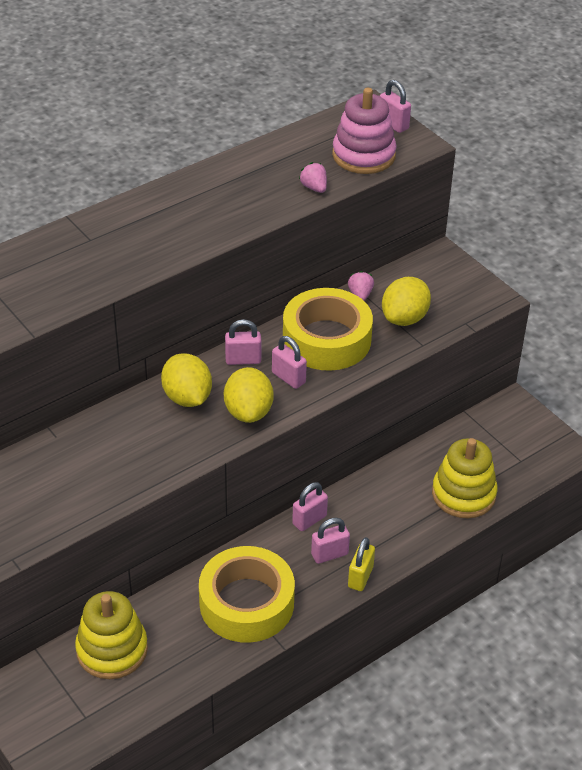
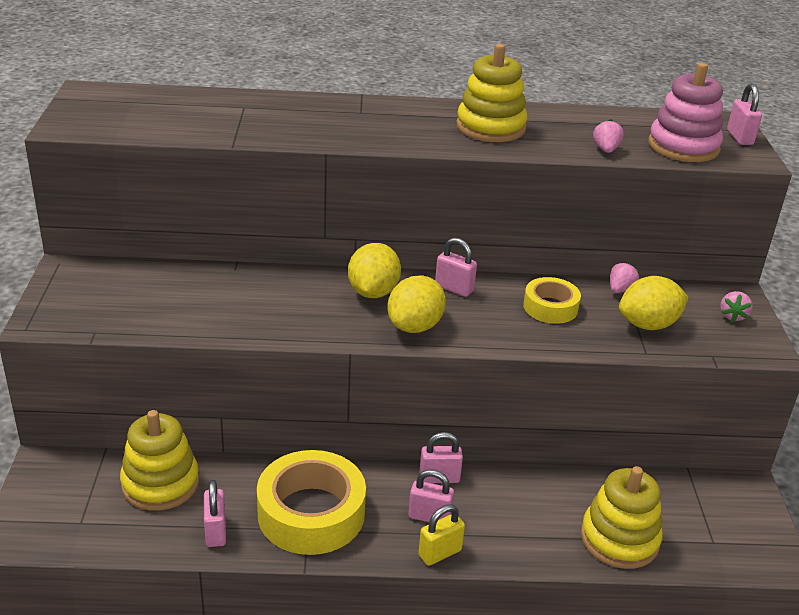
camera: 35 degrees right, 10 degrees down
pink padlock [272,336,307,389] -> pink padlock moved to [204,480,226,547]
yellow tape [283,288,373,371] -> yellow tape [523,277,581,324], size x0.55
none -> yellow stacking toy [456,44,528,142]
none -> pink strawberry [720,291,753,322]

